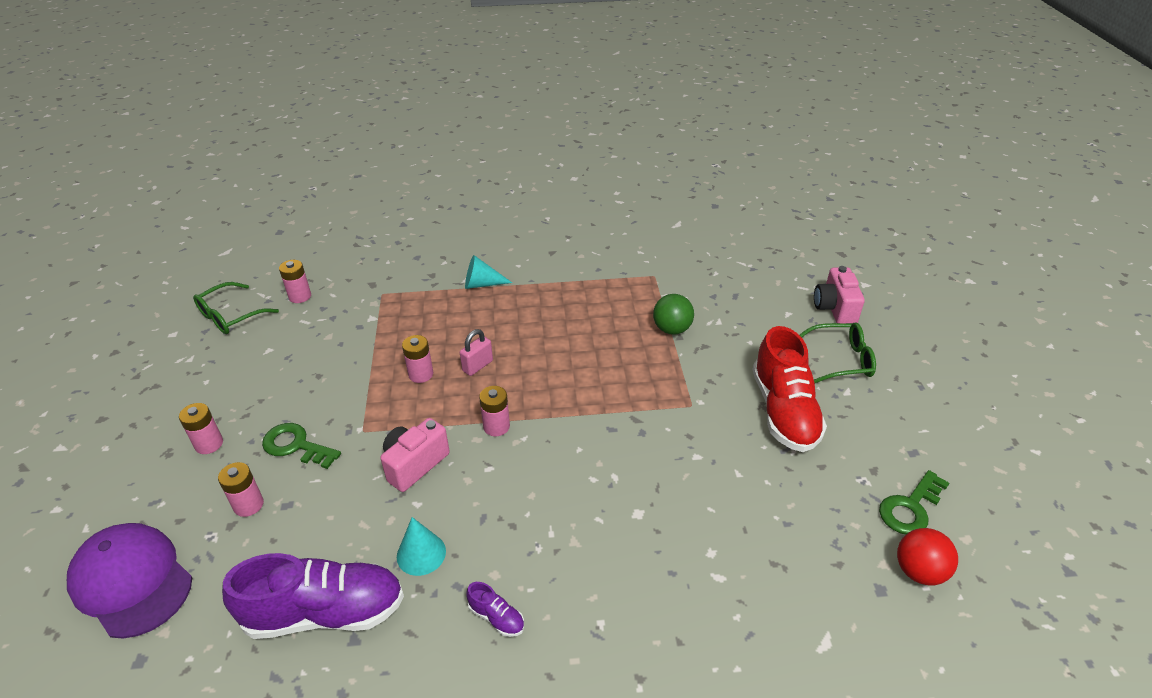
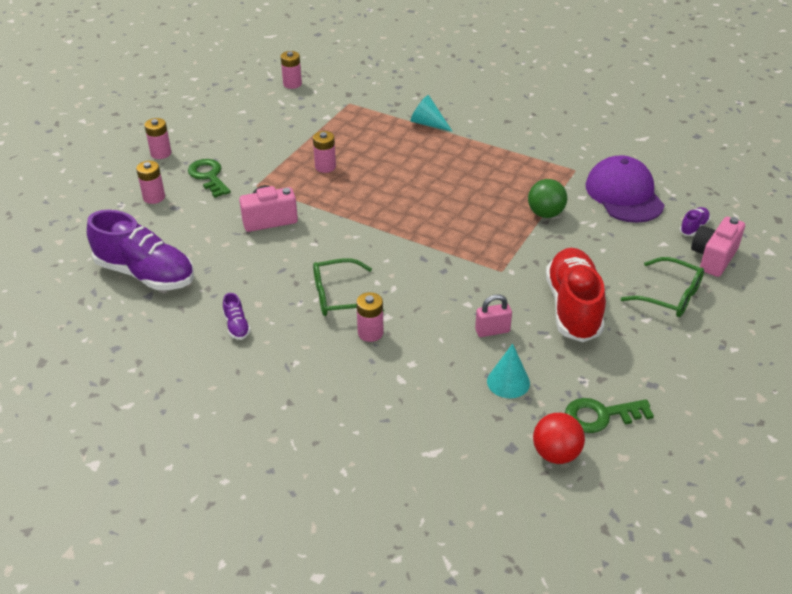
camera: 35 degrees right, 0 degrees up
purple cap [67,523,192,639] -> purple cap moved to [586,155,665,223]
green glasses [193,282,279,334] -> green glasses moved to [313,258,384,316]
turquoise cone [397,517,446,576] -> turquoise cone moved to [487,343,530,398]
pink padlock [460,329,493,376] -> pink padlock moved to [475,294,512,337]
pink battery [479,386,510,436] -> pink battery moved to [356,292,384,342]
red shoe [752,326,827,452] -> red shoe turned 150 degrees clockwise [546,248,606,342]
none -> purple shoe [679,207,710,236]

